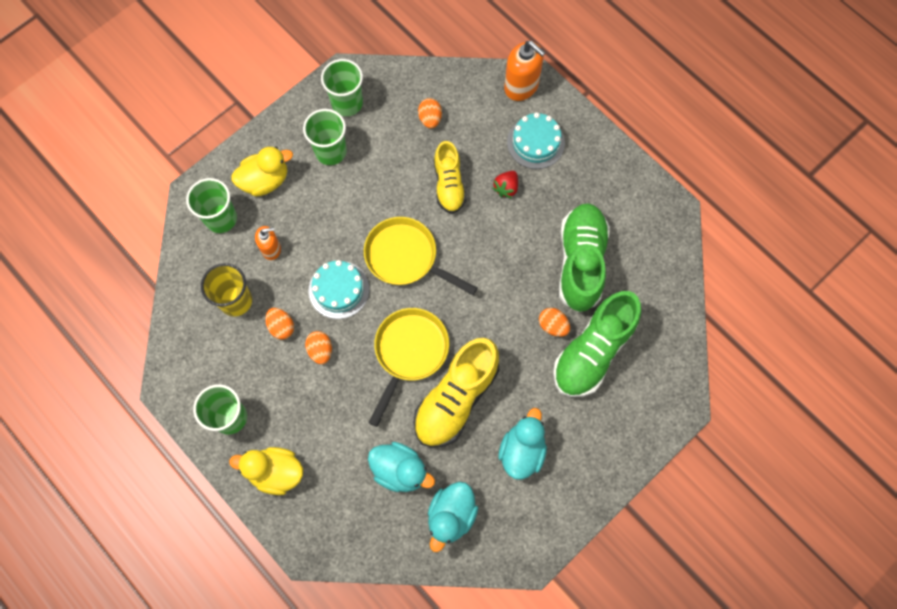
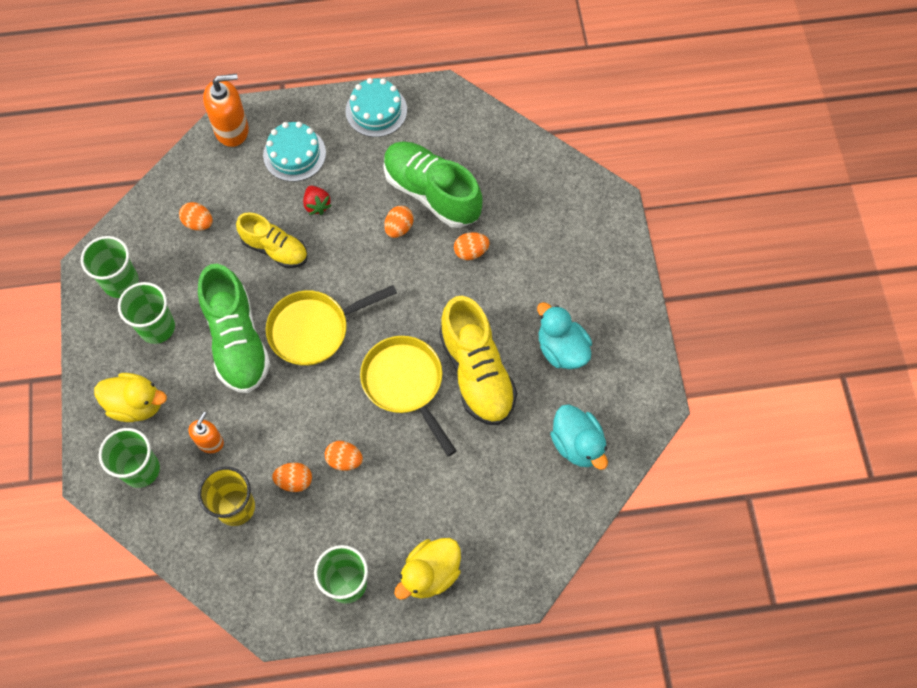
camera: 55 degrees left, 5 degrees down
yellow duck [231,147,293,197] -> yellow duck turned 90 degrees clockwise [94,373,167,422]
turquoise cake [309,260,369,319] -> turquoise cake moved to [346,78,407,137]
turquoise duck [368,442,435,492] -> none
green shoe [553,291,641,397] -> green shoe moved to [198,264,271,393]
none -> orange egg [384,206,413,238]

